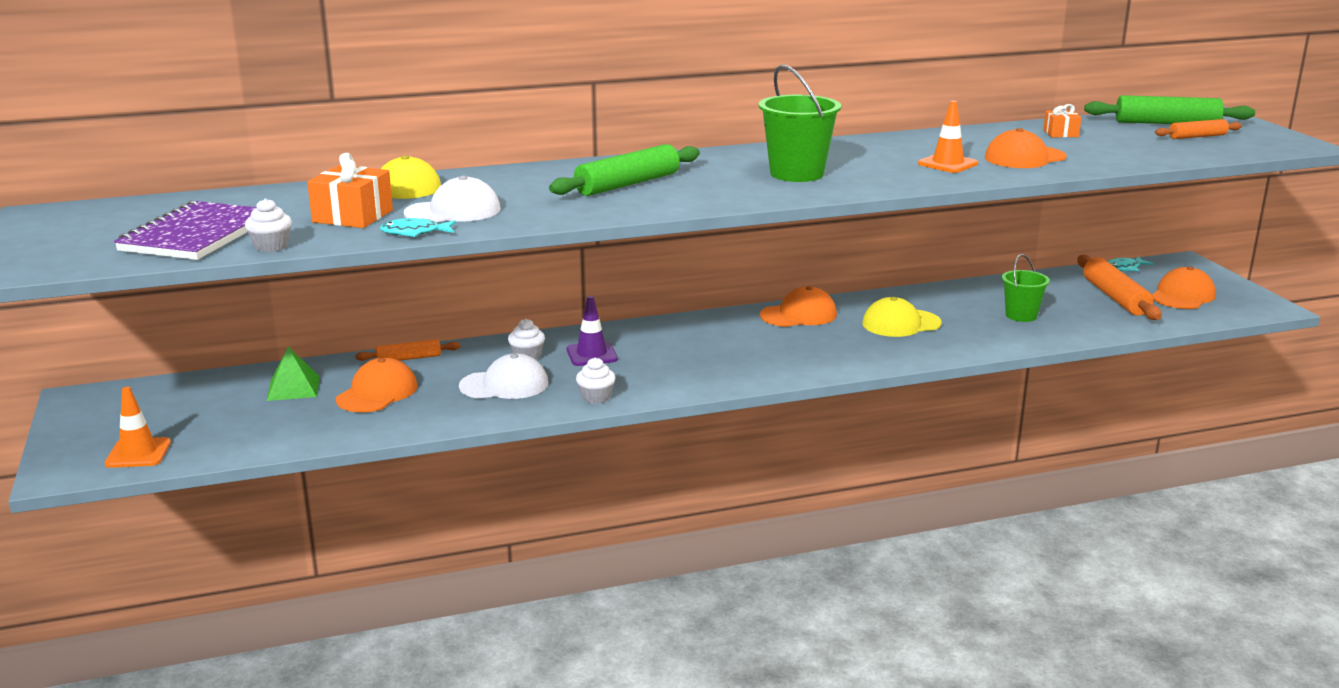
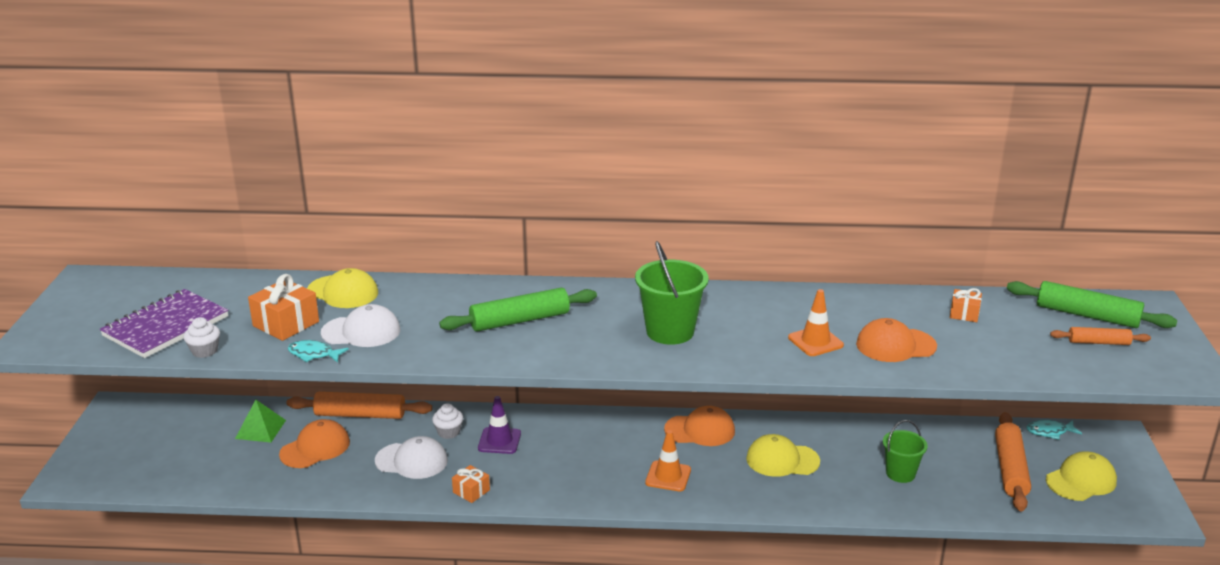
camera: 20 degrees right, 5 degrees up
orange traffic cone [105,387,171,468] -> orange traffic cone moved to [645,430,691,491]
orange rolling pin [355,339,460,361] -> orange rolling pin [286,392,432,419], size x1.73
white cupcake [576,358,615,404] -> orange gift [452,465,490,503]
orange cap [1152,266,1216,309] -> yellow cap [1046,451,1117,501]

